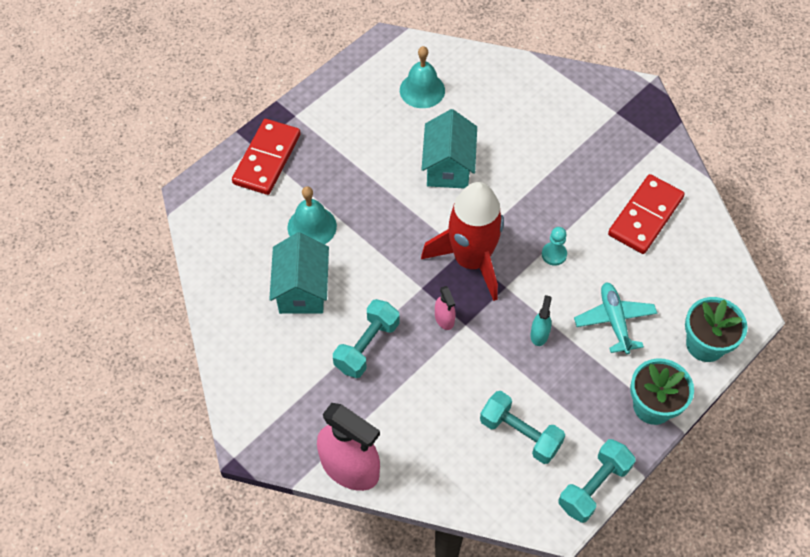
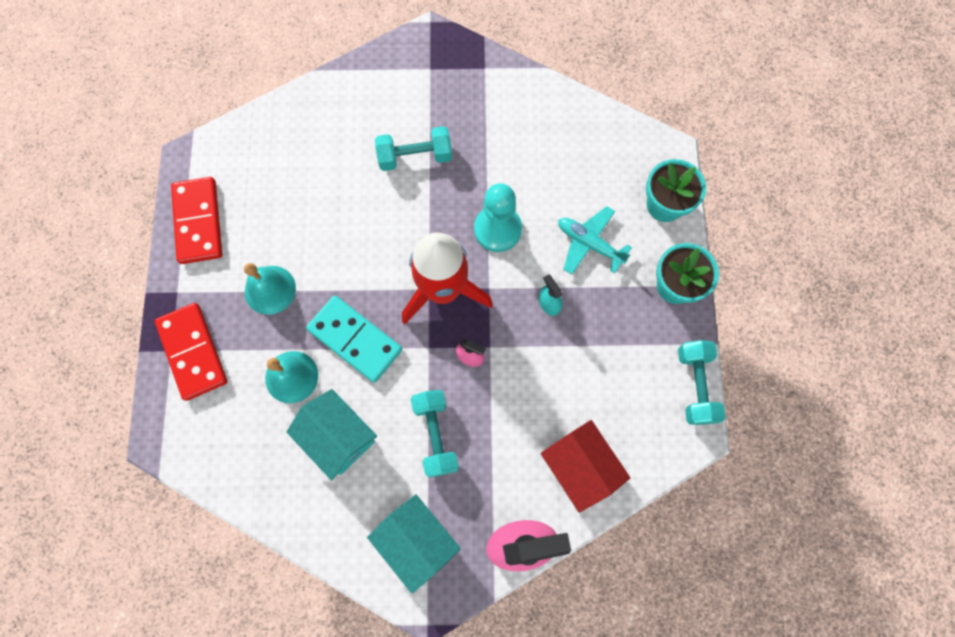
camera: 45 degrees left, 15 degrees up
turquoise bell [400,46,445,108] -> turquoise bell moved to [244,263,296,315]
turquoise house [421,109,477,189] -> turquoise house moved to [367,494,461,594]
turquoise dumbbell [480,391,565,464] -> turquoise dumbbell moved to [375,126,452,171]
turquoise pawn [542,227,567,266] -> turquoise pawn [474,183,522,252], size x1.89
red domino [608,174,685,254] -> red domino moved to [171,177,222,264]
none -> turquoise domino [306,295,402,383]
none -> red house [541,420,630,513]

